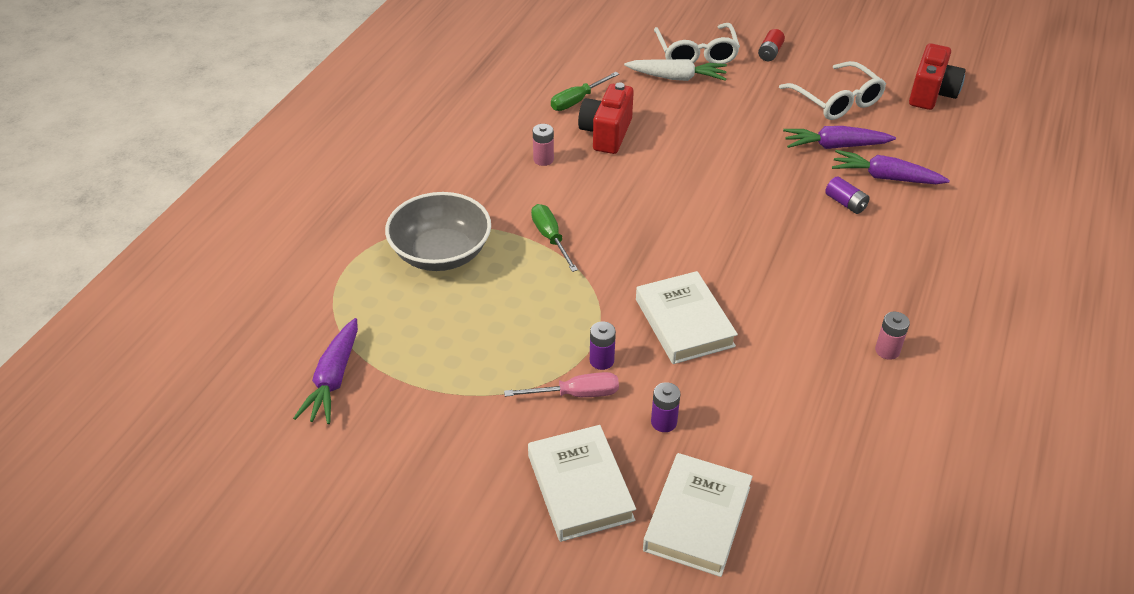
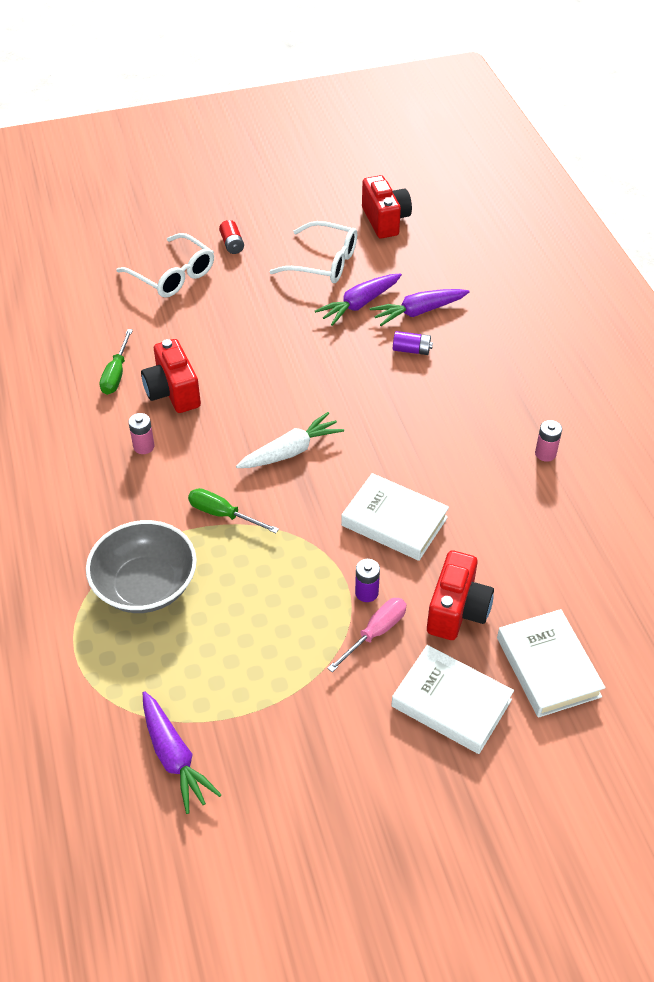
camera: 40 degrees left, 5 degrees up
white carrot [624,59,727,81] -> white carrot moved to [236,412,344,468]
purple battery [651,382,680,432] -> red camera [427,550,494,640]

